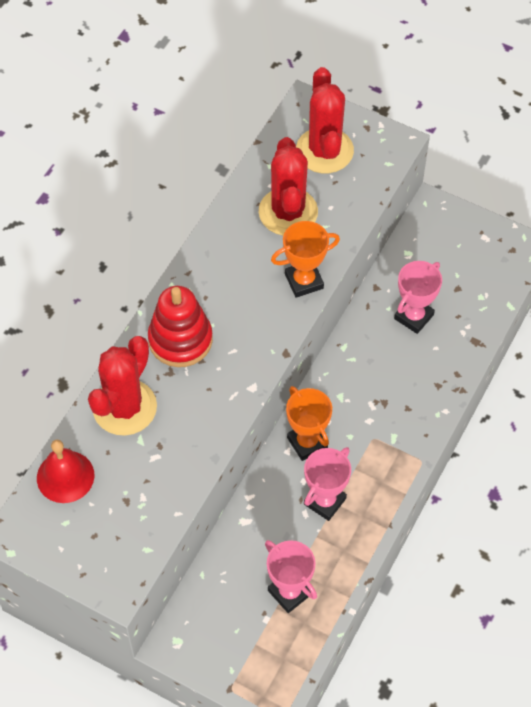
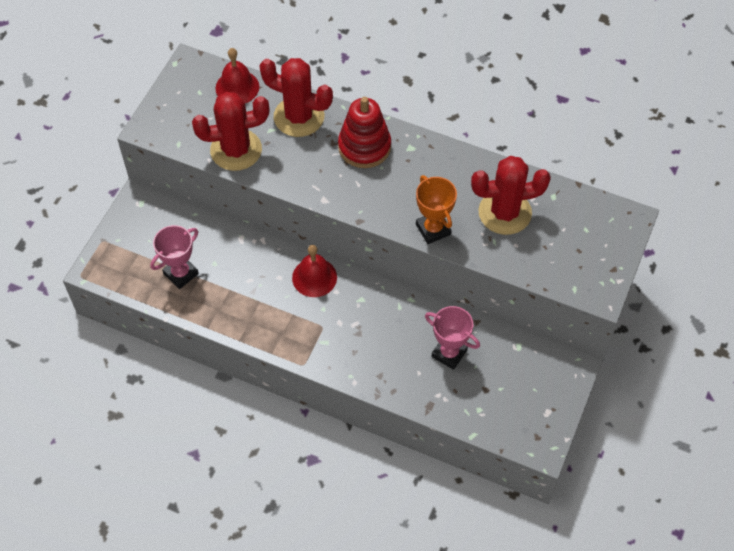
camera: 85 degrees right, 0 degrees up
orange trophy [286,386,332,461] -> red bell [292,245,337,297]
red cactus [296,67,354,173] -> red cactus moved to [192,92,269,171]
pink trophy [304,447,351,521] -> none

